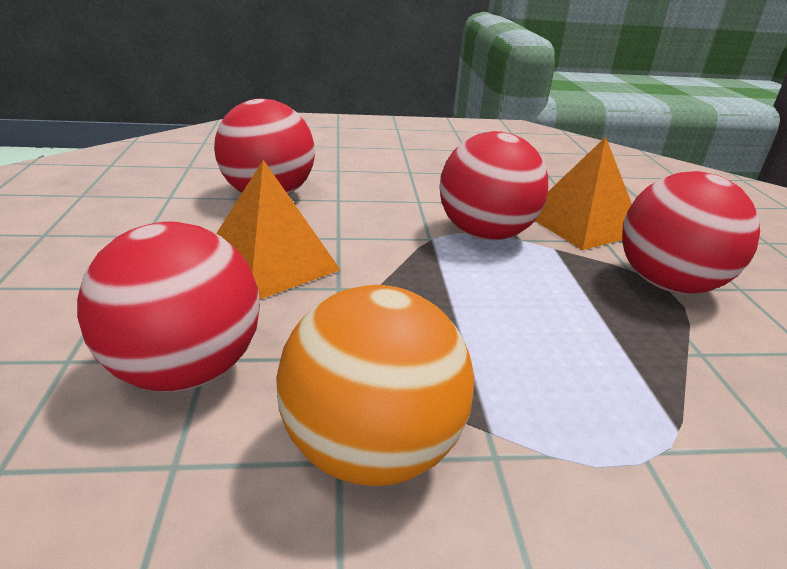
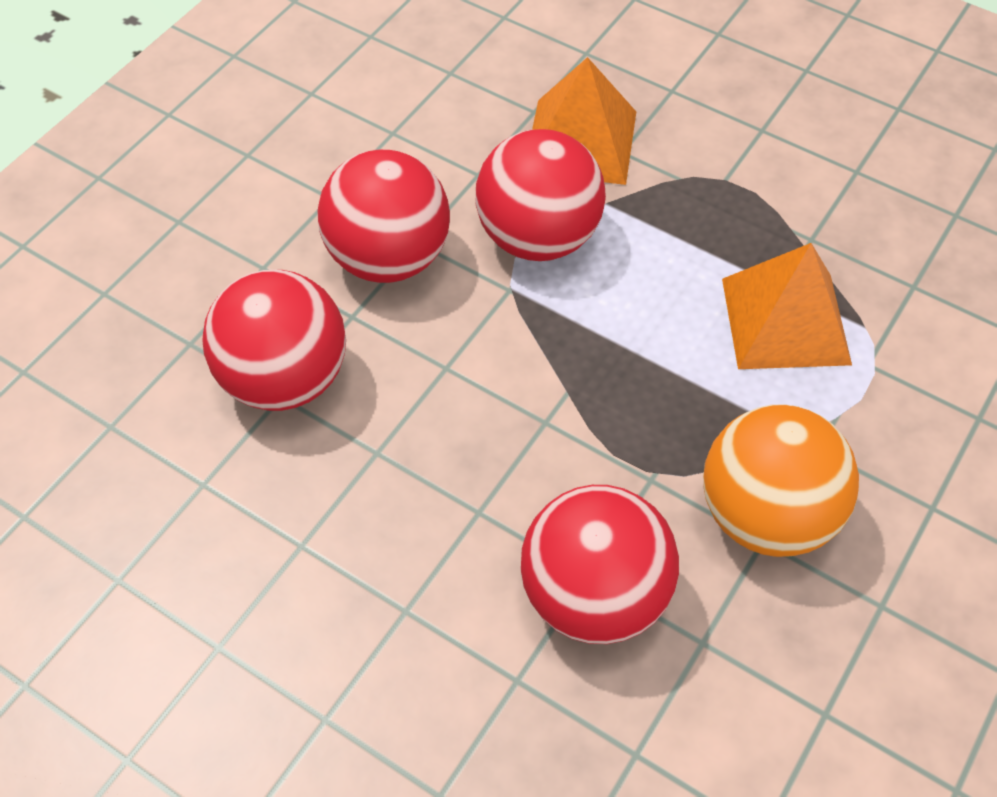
camera: 50 degrees left, 25 degrees up
orange pyramid [216,160,340,300] -> orange pyramid moved to [722,243,852,369]
red ball [622,171,760,294] -> red ball moved to [317,150,450,283]

